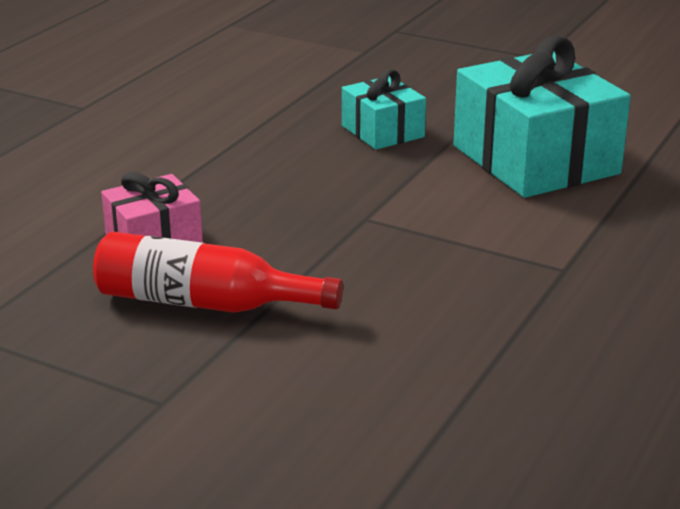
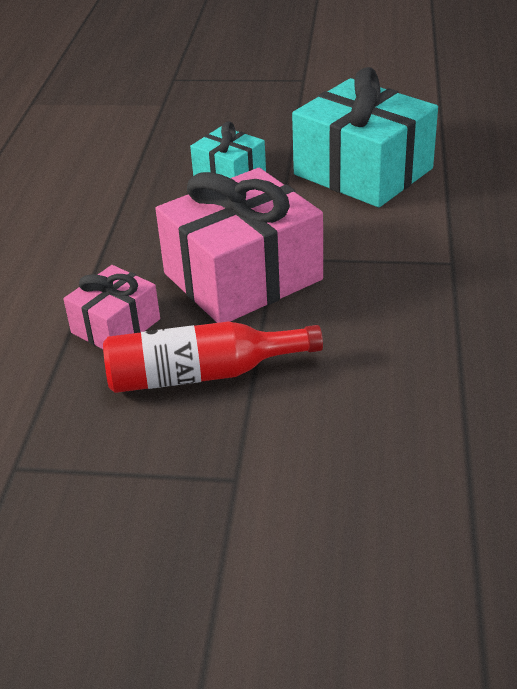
camera: 20 degrees left, 10 degrees up
none -> pink gift [156,168,323,323]

